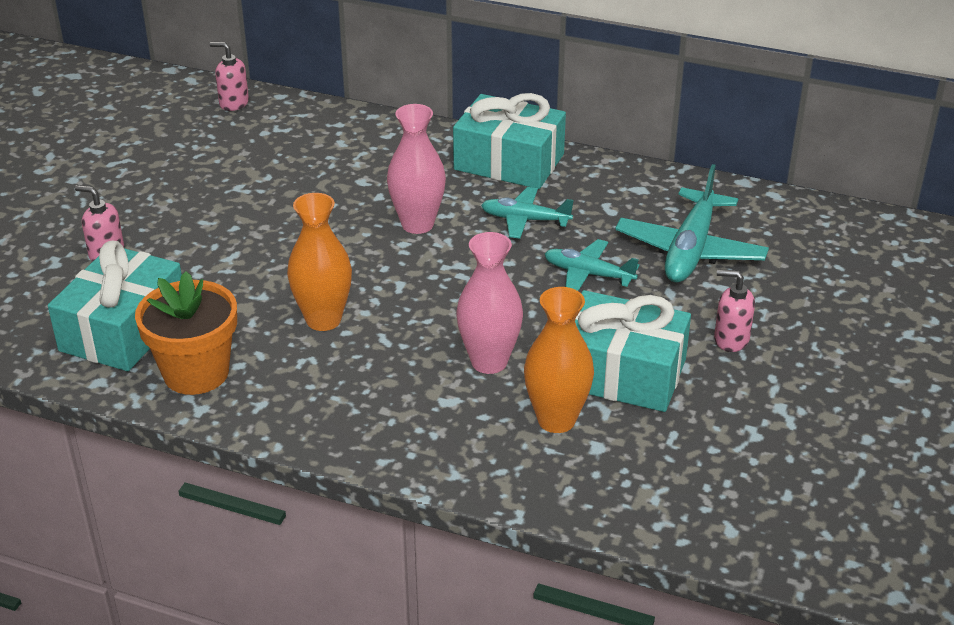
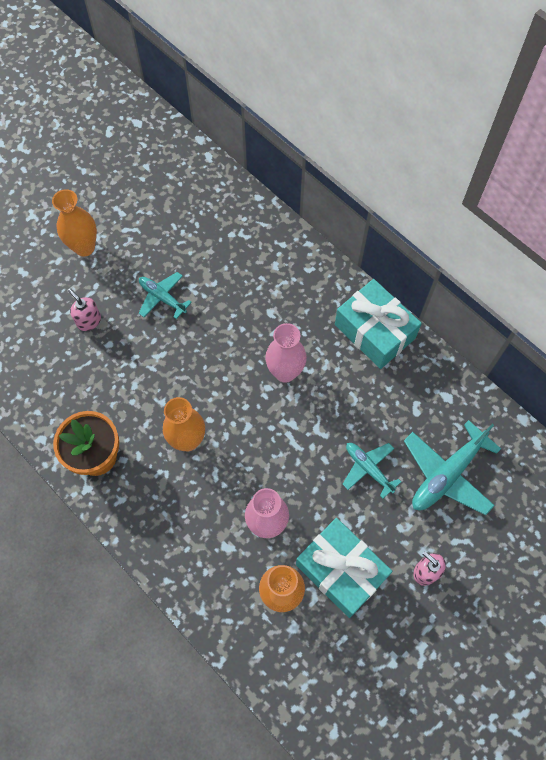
camera: 25 degrees right, 30 degrees up
turquoise gift [48,241,182,371] -> none
pink soap dispenser [209,42,249,111] -> none
turquoise plane [481,187,574,239] -> turquoise plane moved to [139,272,192,319]
none -> orange vase [52,189,97,257]

